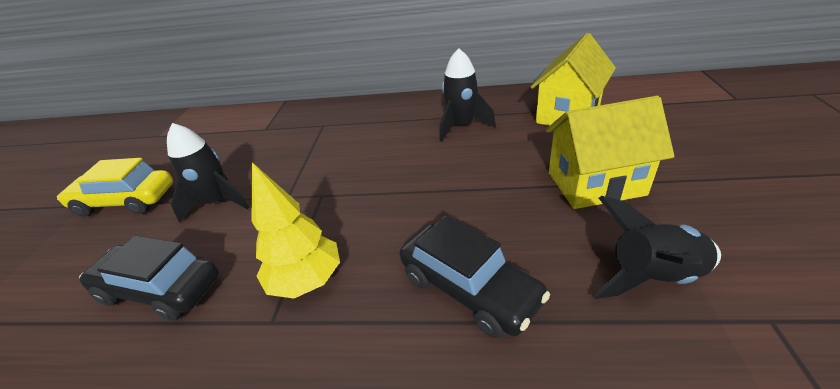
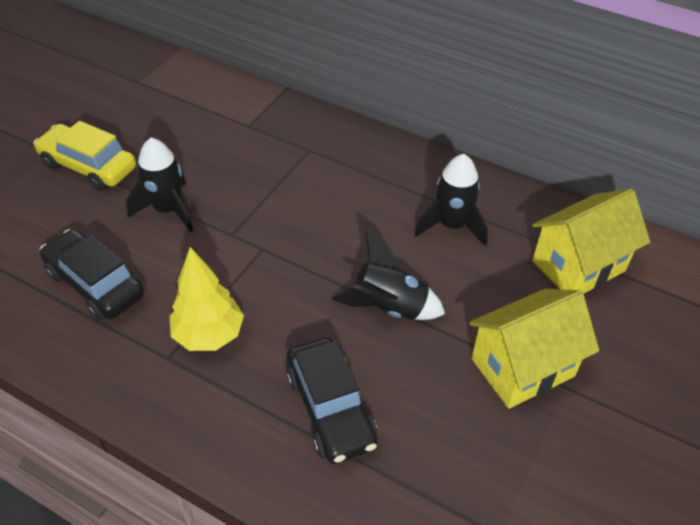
camera: 20 degrees right, 10 degrees up
yellow house [545,96,675,209] -> yellow house turned 45 degrees counterclockwise [469,289,599,409]
black rocket [592,196,721,299] -> black rocket moved to [332,231,445,320]

